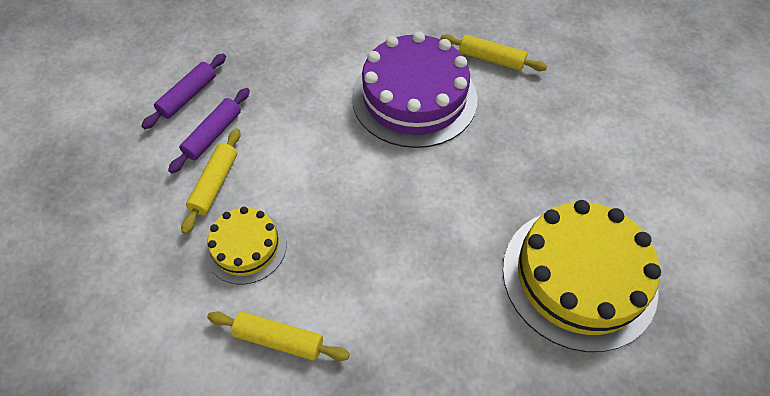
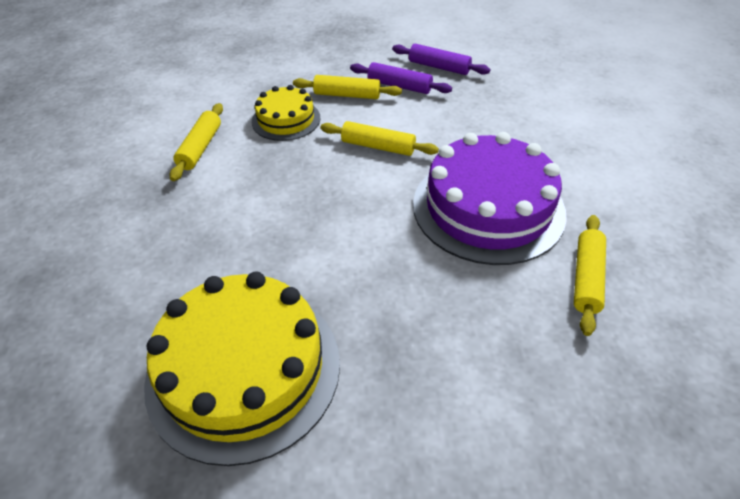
camera: 85 degrees right, 10 degrees down
none -> yellow rolling pin [321,121,439,156]

